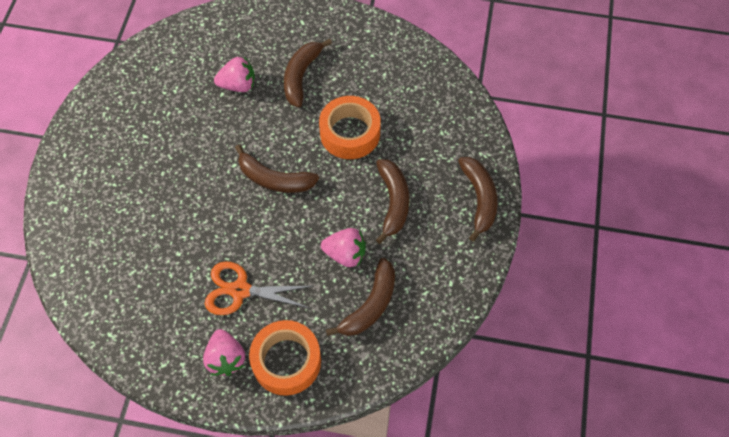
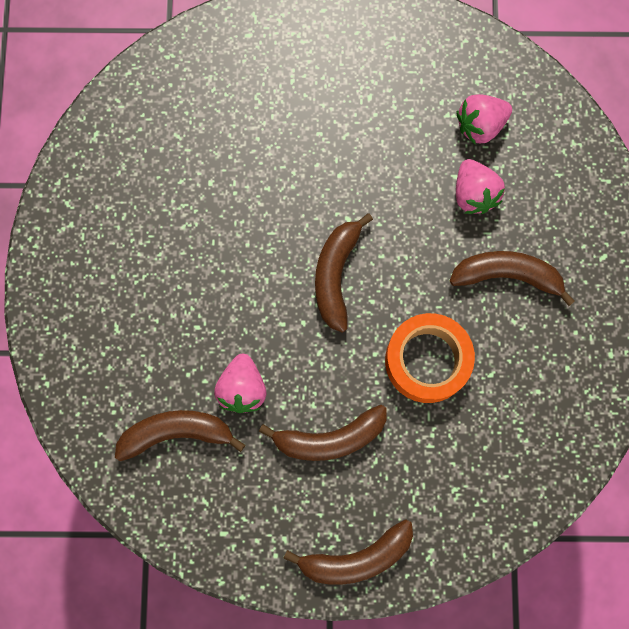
camera: 80 degrees right, 15 degrees up
pink strawberry [203,329,245,376] -> pink strawberry moved to [457,94,512,144]
orange scissors [205,261,312,315] -> none
orange tape [249,320,321,396] -> none
brown banana [326,258,395,336] -> brown banana turned 150 degrees clockwise [115,410,245,461]

